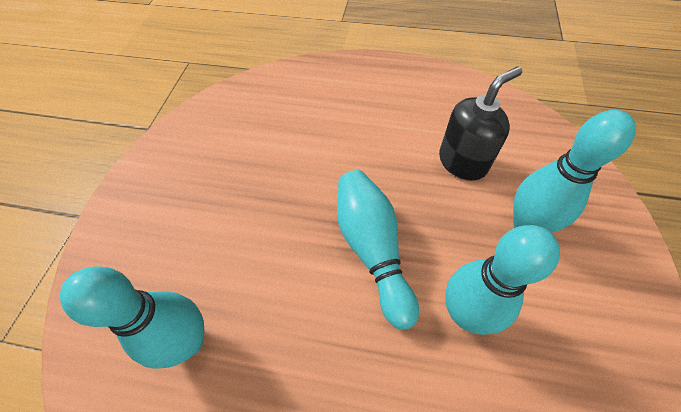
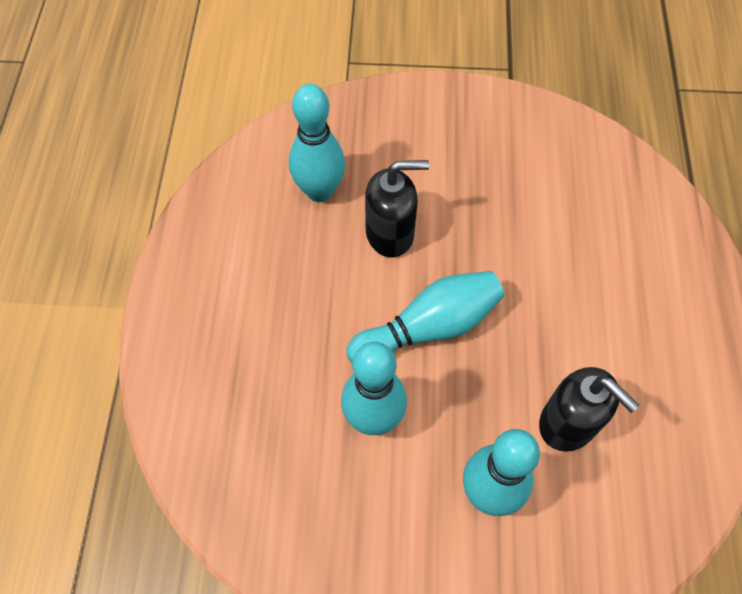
camera: 80 degrees right, 5 degrees up
none -> black soap dispenser [365,160,429,257]

